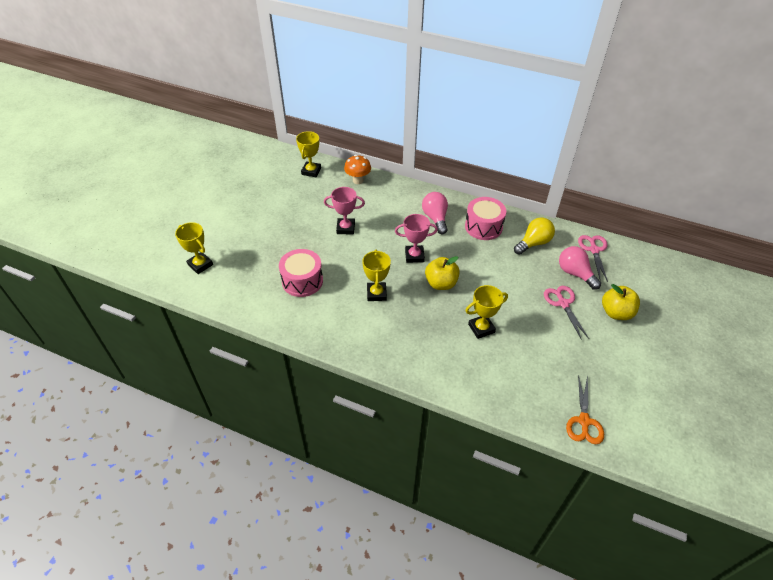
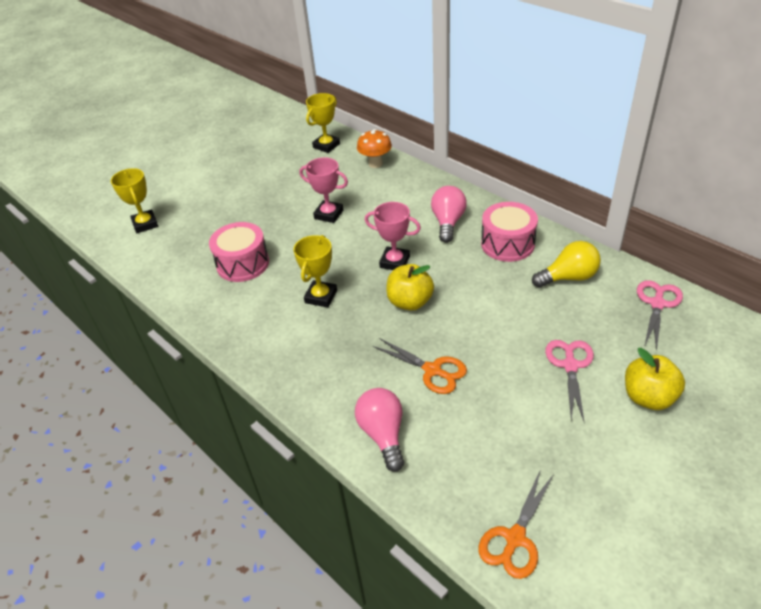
camera: 25 degrees right, 5 degrees down
yellow trophy [465,285,508,339] -> orange scissors [373,338,467,394]
pink light bulb [559,246,601,290] -> pink light bulb moved to [355,388,404,472]

